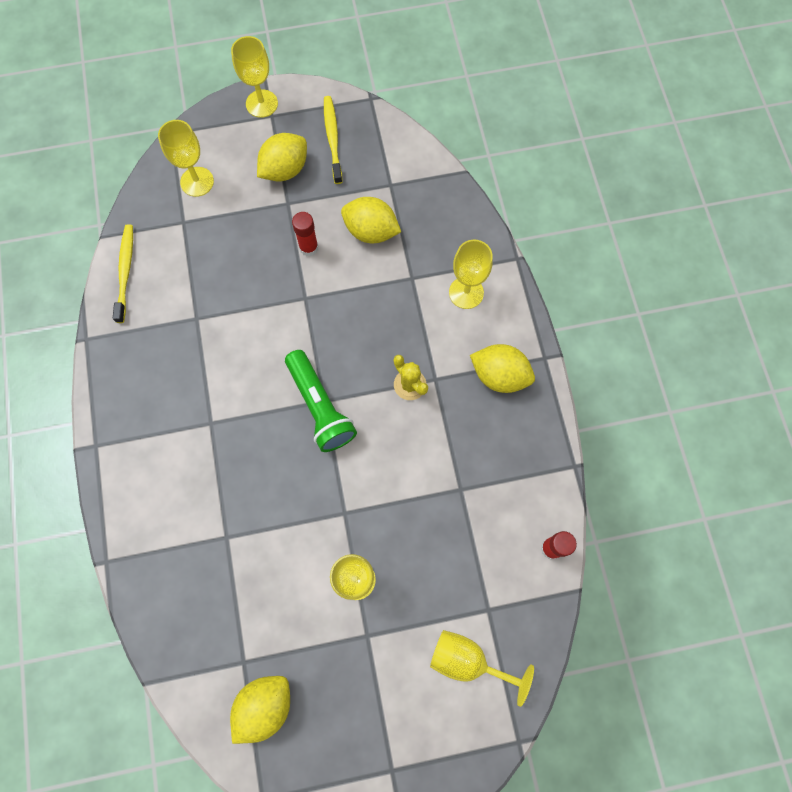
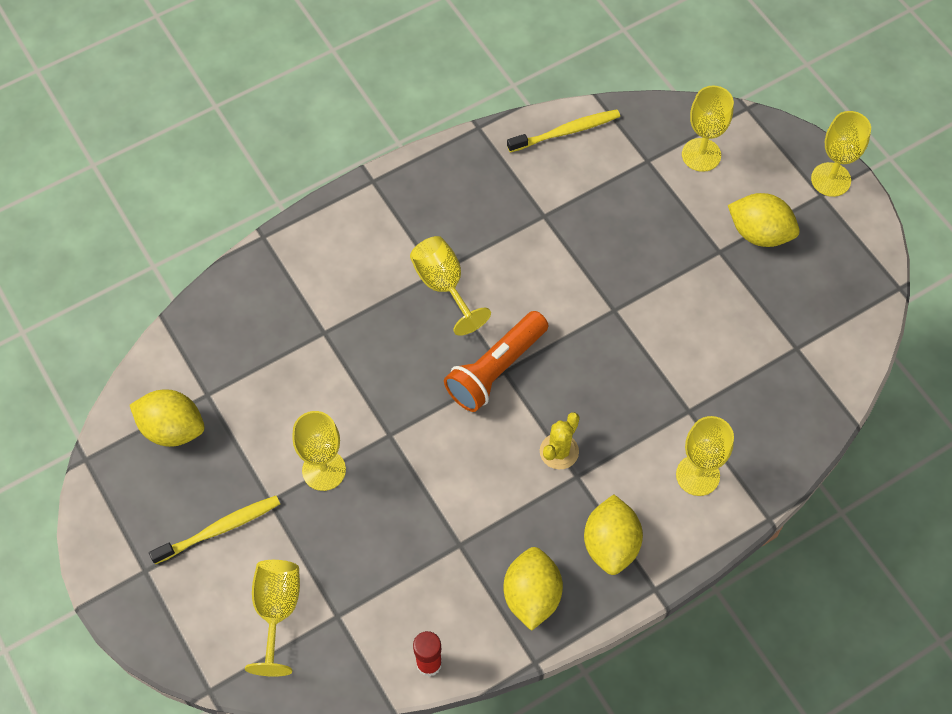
camera: 70 degrees right, 10 degrees down
green flashlight [285,350,357,452] -> orange flashlight [444,311,548,412]
red glue stick [292,212,318,257] -> none
yellow toothbrush [324,96,342,184] -> yellow toothbrush moved to [149,496,280,564]
yellow lemon [341,197,401,243] -> yellow lemon moved to [503,547,563,631]
none -> yellow goblet [410,236,491,336]

